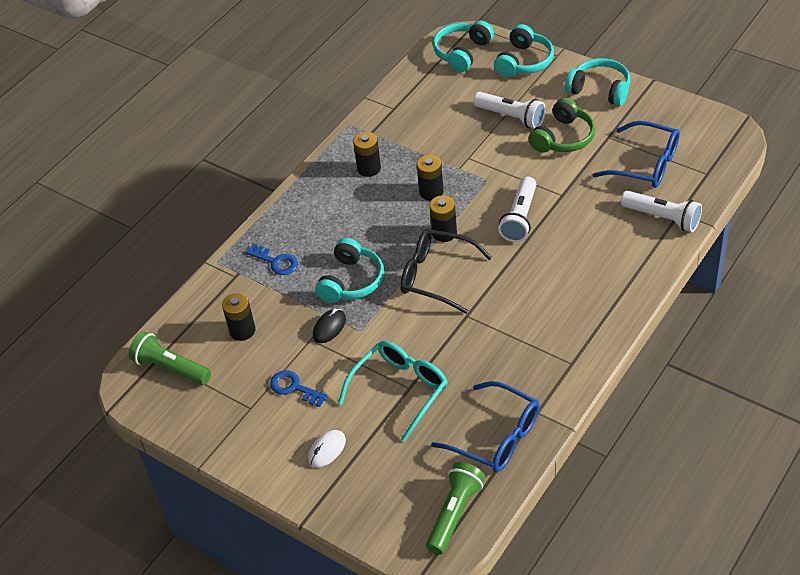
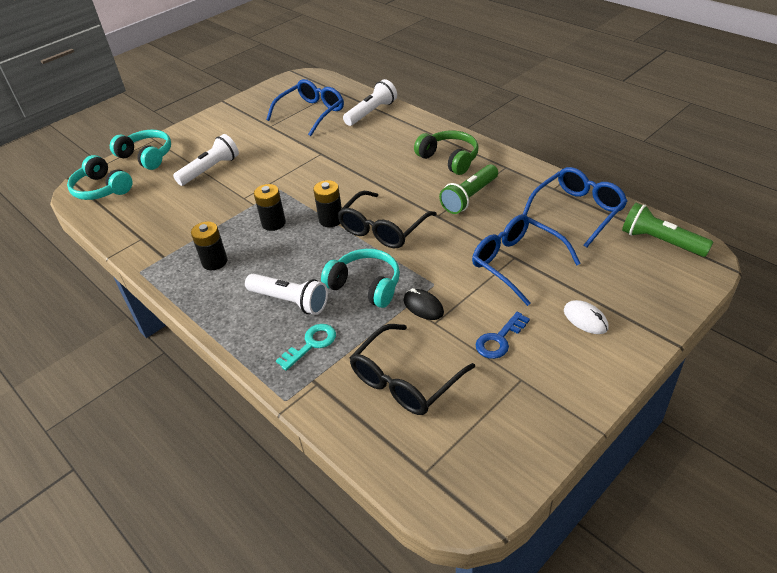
camera: 80 degrees left, 5 degrees down
green flashlight [129,331,211,385] -> green flashlight moved to [439,164,498,214]
black battery [222,293,256,341] -> black glasses [349,324,475,415]
blue key [245,243,298,275] -> turquoise key [276,324,336,371]
turquoise glasses [338,341,448,442] -> blue glasses [472,214,581,306]
white flashlight [498,177,537,242] -> white flashlight moved to [245,274,328,315]
green headphones [529,98,595,153] -> green headphones moved to [414,131,478,175]
turquoise headphones [565,58,630,106] -> none

